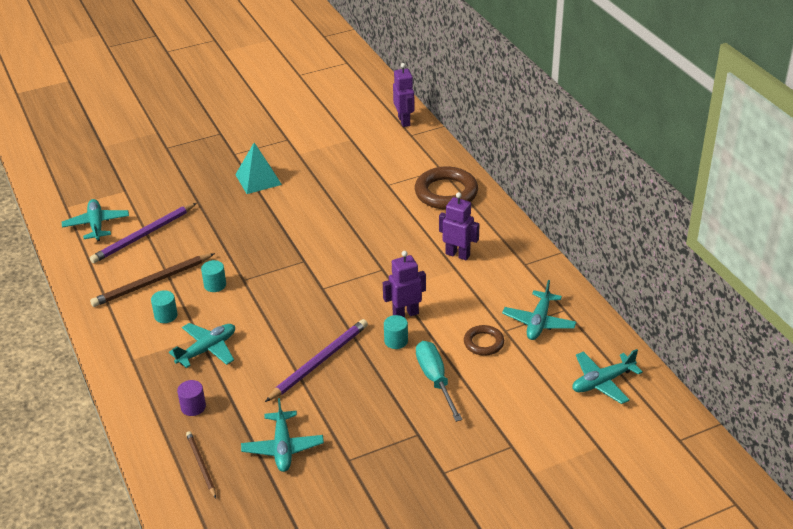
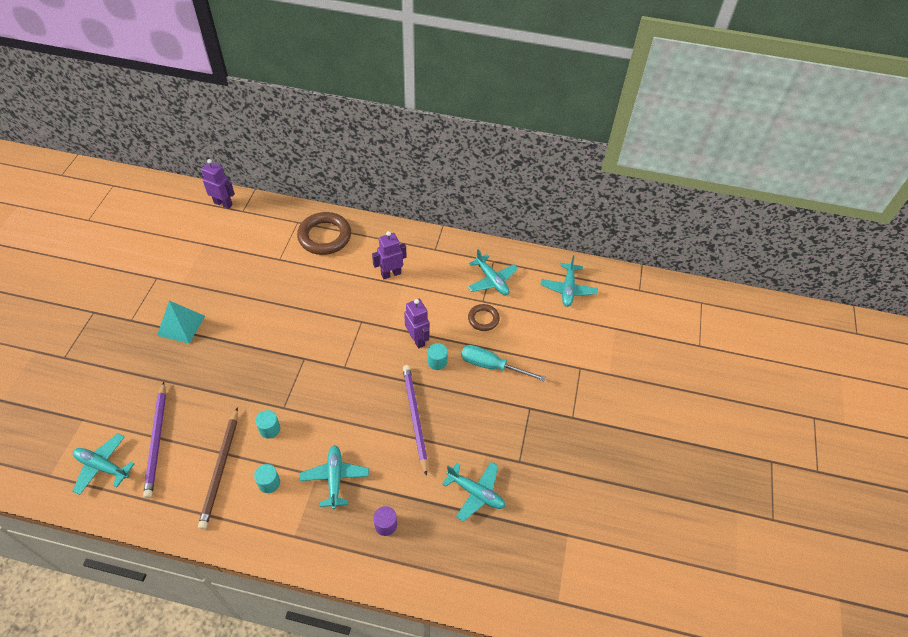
camera: 55 degrees left, 15 degrees up
brown pencil [186,431,216,498] -> none
purple robot [383,251,426,318] -> purple robot turned 135 degrees clockwise [404,299,430,349]

